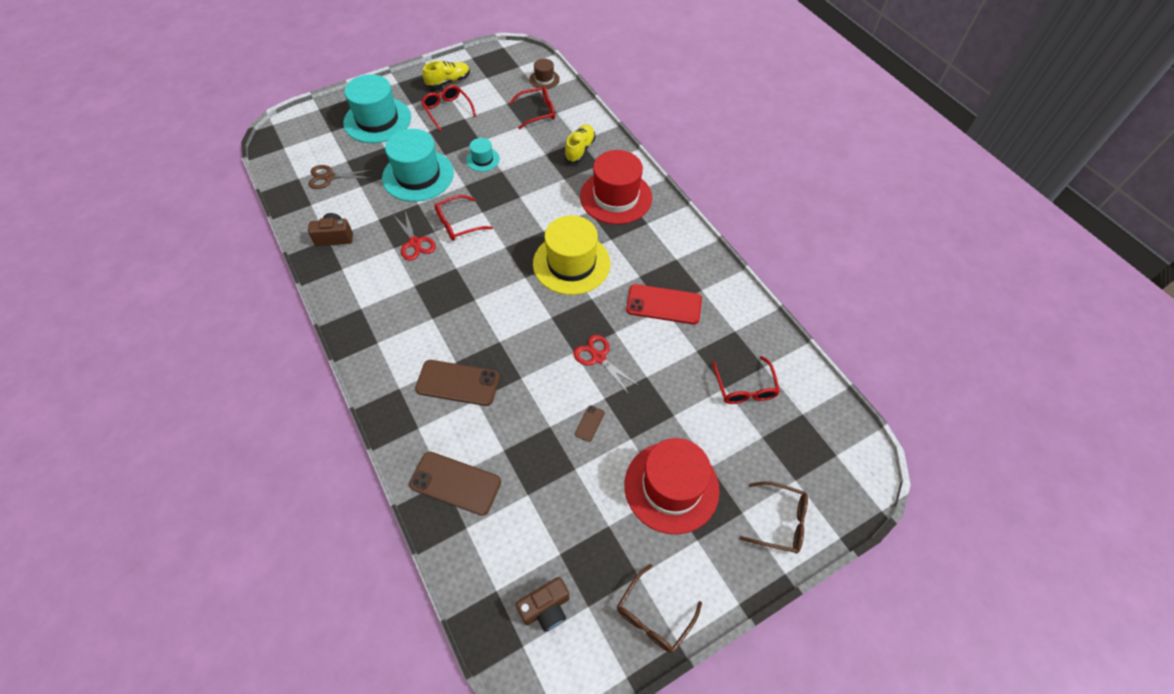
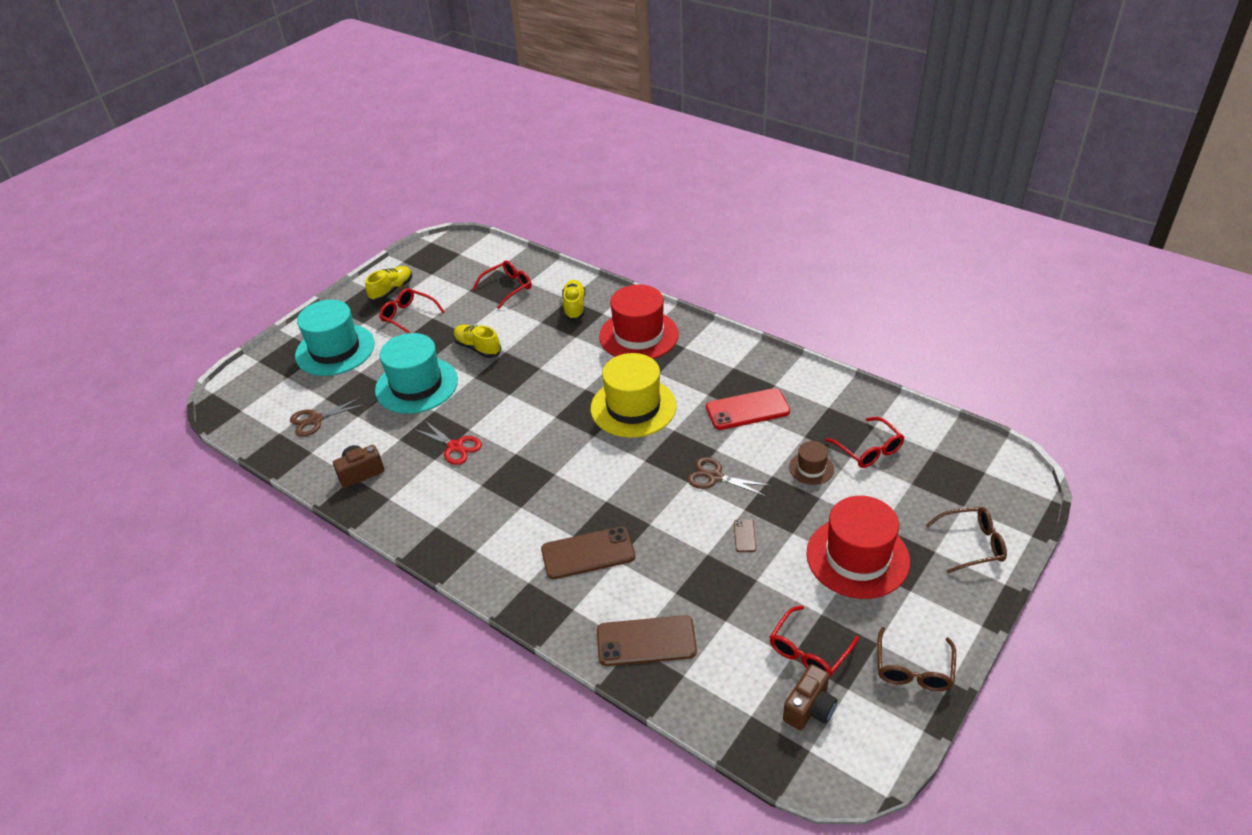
camera: 20 degrees left, 15 degrees down
red glasses [434,195,493,241] -> red glasses moved to [770,606,859,678]
turquoise hat [466,138,500,172] -> yellow shoe [453,325,501,358]
brown hat [529,59,560,89] -> brown hat moved to [789,441,834,485]
red scissors [573,335,639,394] -> brown scissors [687,457,771,496]

